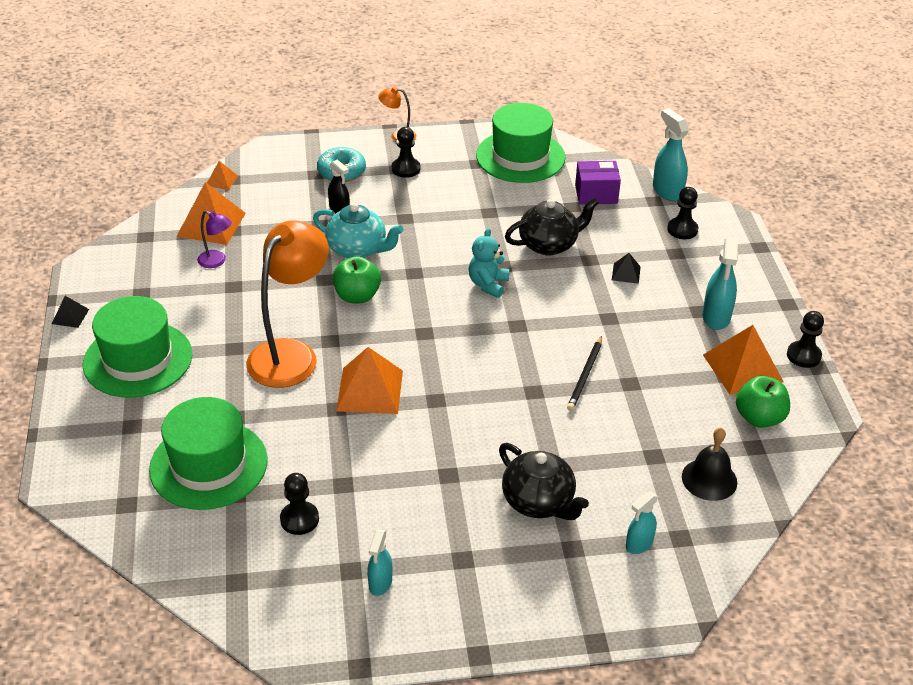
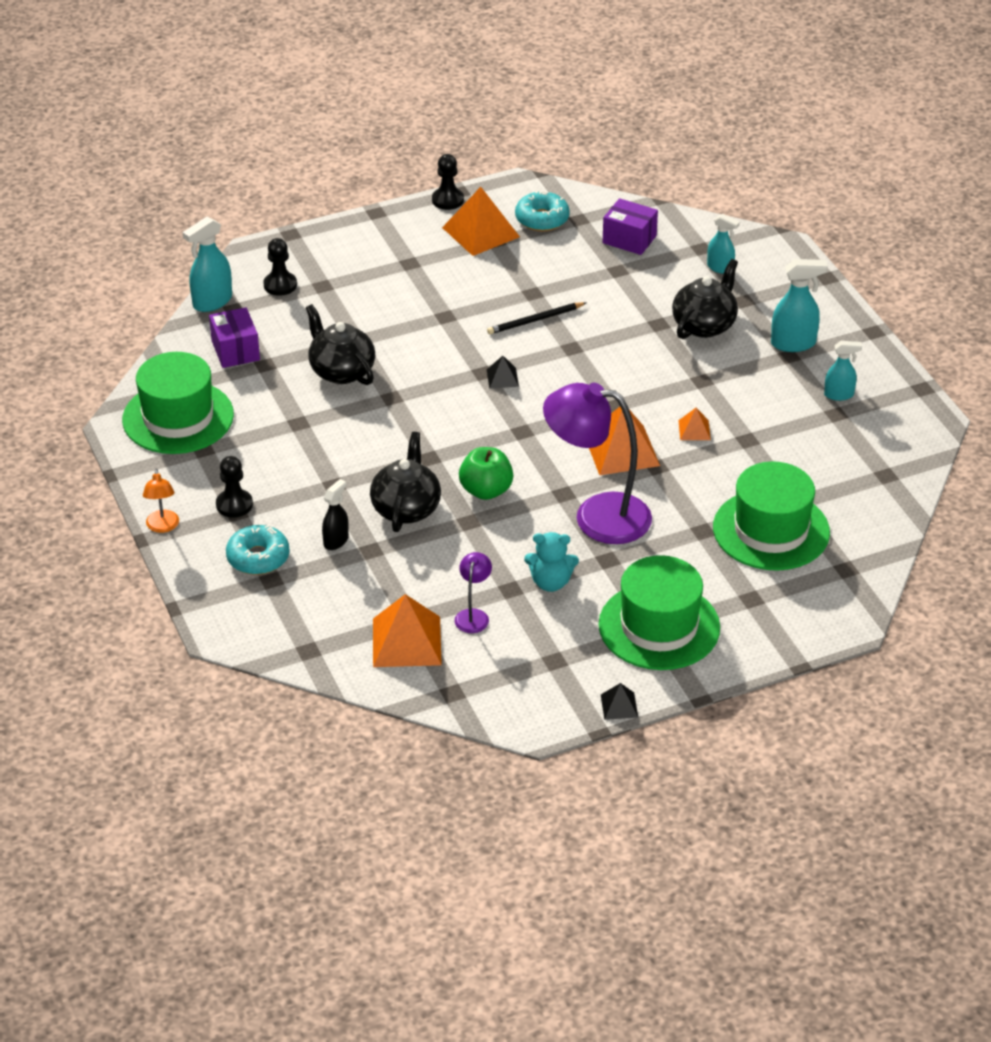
camera: 105 degrees left, 0 degrees up
orange pyramid [207,161,238,190] -> orange pyramid moved to [678,408,711,440]
orange lamp [246,221,329,388] -> purple lamp [543,383,652,544]
black pawn [280,473,319,535] -> none
turquoise teapot [313,203,403,258] -> black teapot [370,432,441,532]
turquoise teddy bear [469,228,509,298] -> turquoise teddy bear moved to [524,532,579,592]
black pencil [567,336,602,411] -> black pencil turned 150 degrees clockwise [487,302,587,334]
black pyramid [612,253,641,284] -> black pyramid moved to [487,356,519,389]
black bell [682,428,737,501] -> purple box [602,198,658,255]
turquoise spray bottle [702,236,738,330] -> turquoise spray bottle moved to [771,259,828,352]
green apple [736,376,790,428] -> turquoise donut [515,190,570,231]

